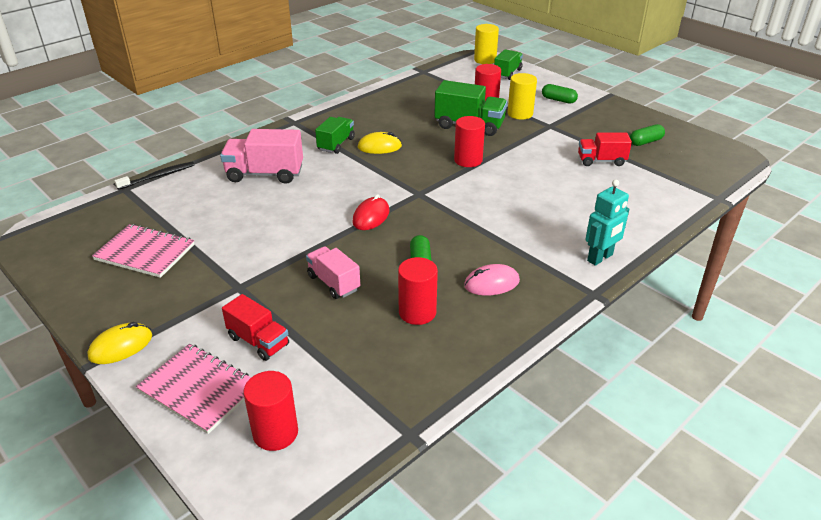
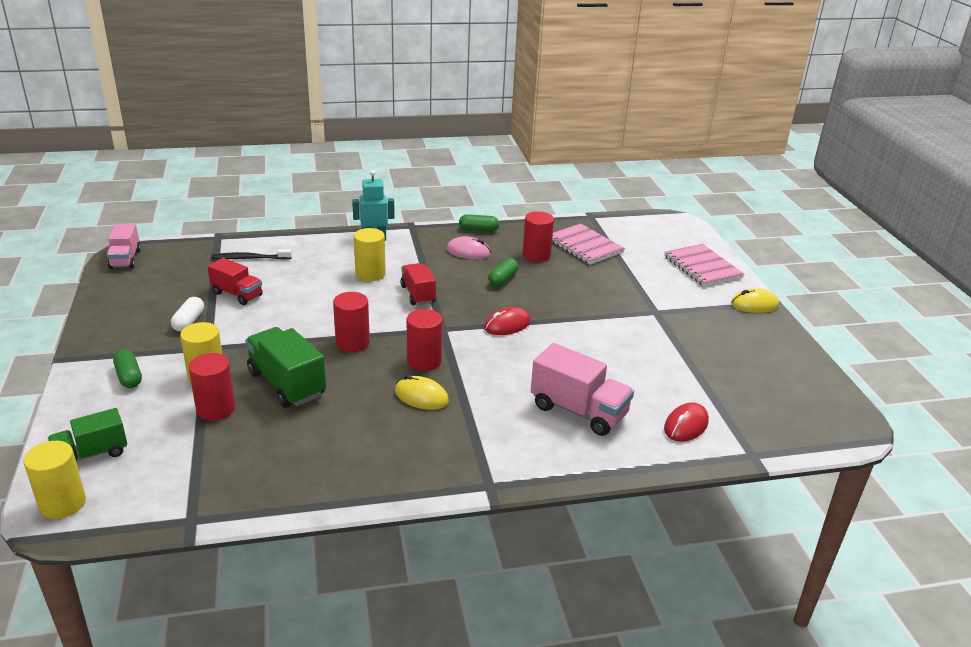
camera: 150 degrees left, 5 degrees down
pink notebook [92,224,195,278] -> pink notebook moved to [552,223,625,265]
black toothbrush [114,162,194,190] -> black toothbrush moved to [211,249,292,259]
red truck [222,294,289,361] -> red truck moved to [400,263,436,305]
red cylinder [243,371,298,451] -> red cylinder moved to [407,309,442,371]
pink truck [306,246,360,299] -> pink truck moved to [107,223,141,269]
green truck [315,117,355,154] -> none
green capsule [630,124,665,146] -> green capsule moved to [459,214,499,232]
none -> white capsule [171,297,204,332]
none -> yellow cylinder [354,228,386,281]
none -> red mouse [664,403,709,442]

